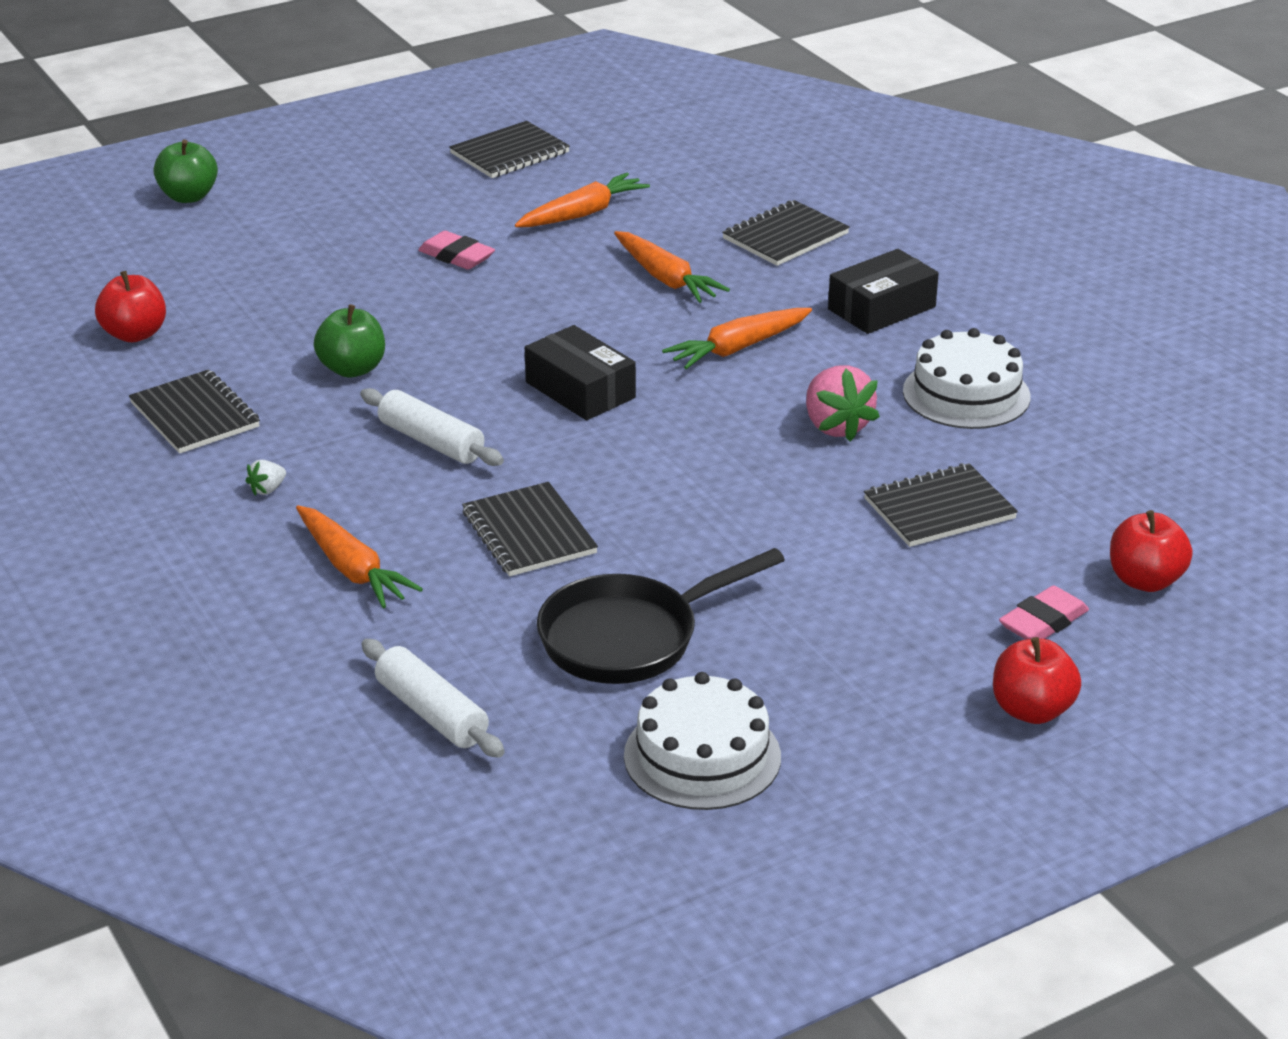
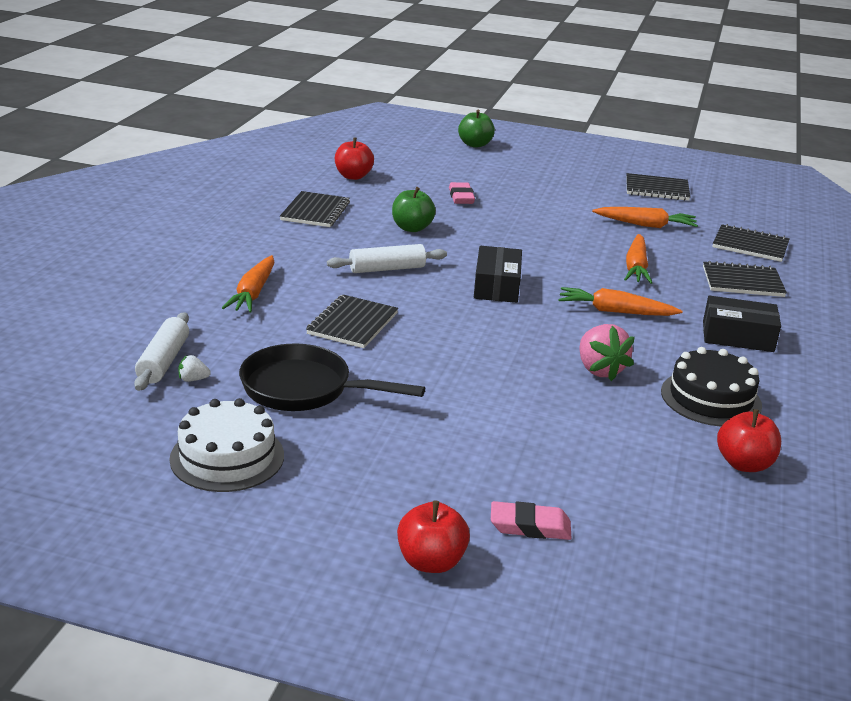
camera: 45 degrees right, 5 degrees down
white strawberry [246,460,286,495] -> white strawberry moved to [179,355,211,382]
white rolling pin [360,388,504,466] -> white rolling pin turned 75 degrees clockwise [327,244,447,273]
pink eraser [418,231,495,270] -> pink eraser moved to [449,182,475,204]
pink strawberry [806,365,880,442] -> pink strawberry turned 45 degrees counterclockwise [579,324,635,381]
black notebook [864,463,1018,547] -> black notebook moved to [712,224,790,262]
white cake [903,328,1030,429] -> black cake [661,347,762,426]
red apple [1110,510,1193,592] -> red apple moved to [717,409,781,472]

